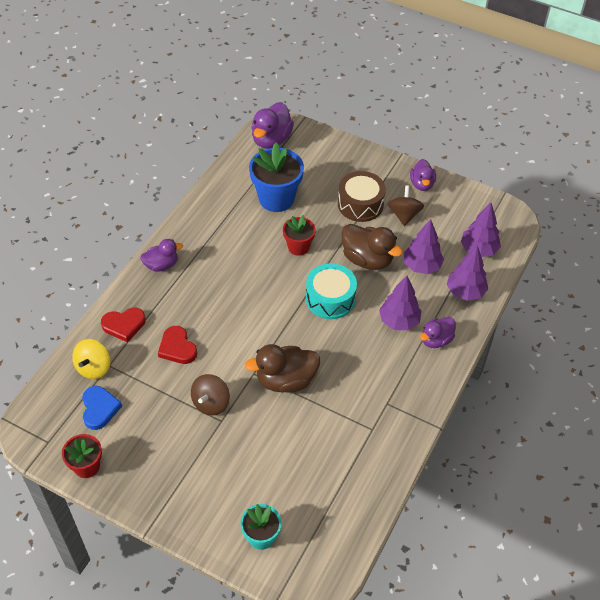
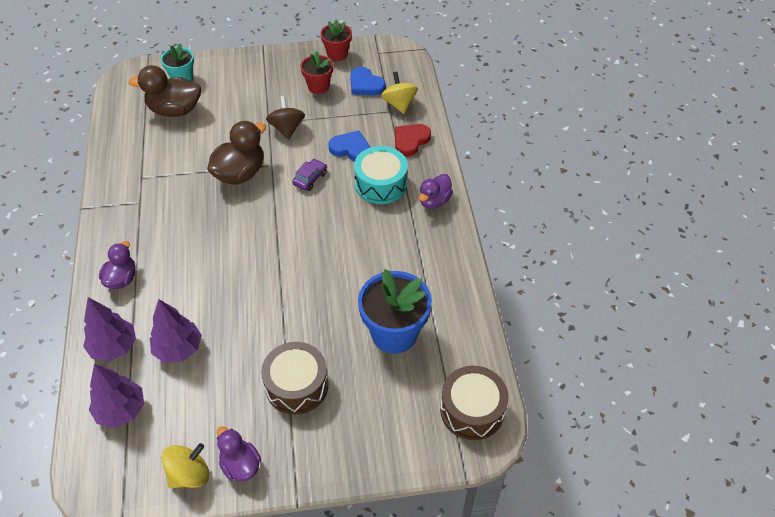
camera: 145 degrees right, 0 degrees up
red heart [158,326,197,364] -> blue heart [328,130,370,162]
purple duck [251,102,294,149] -> brown drum [440,365,508,440]
red flower pot [283,215,316,256] -> red flower pot moved to [300,51,333,94]
turquoise drum [306,263,357,319] -> turquoise drum moved to [354,146,408,204]
brown duck [342,224,403,270] -> brown duck moved to [128,65,201,117]
purple tree [379,276,422,330] -> none
brown spinning top [388,185,424,226] -> none
none -> yellow spinning top [162,443,209,488]
none -> purple car [292,159,327,191]

